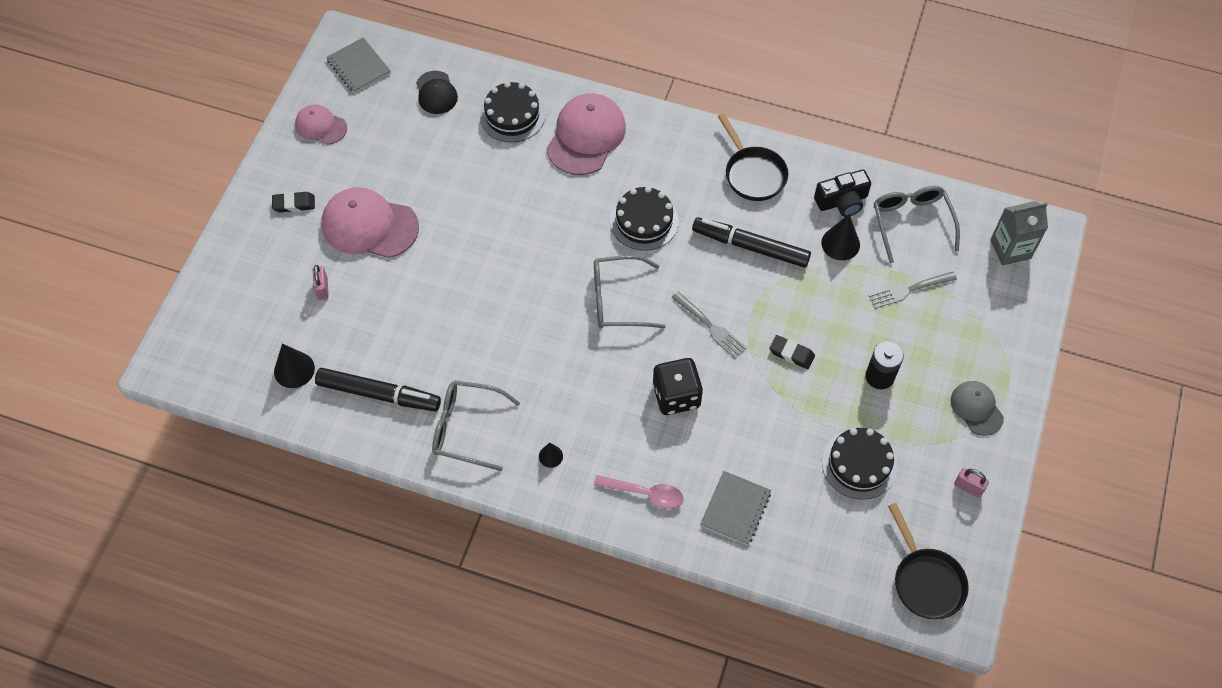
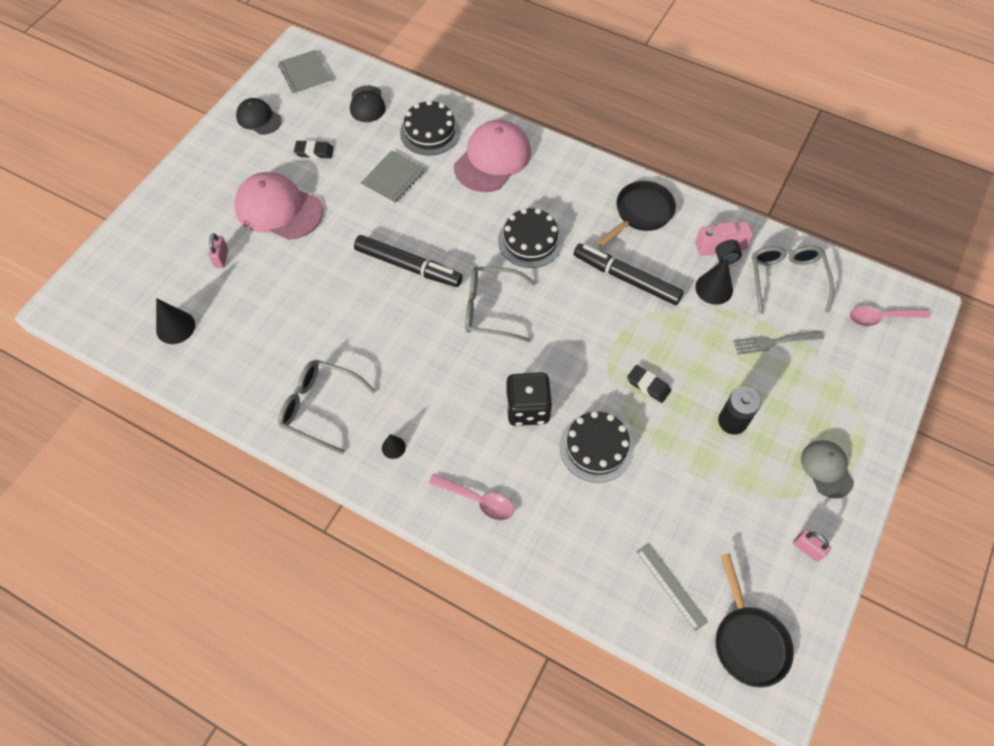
camera: 10 degrees right, 0 degrees up
black eraser [272,192,315,213] -> black eraser moved to [294,140,334,159]
pink cap [295,104,347,145] -> black cap [236,98,282,135]
black marker [315,368,441,411] -> black marker moved to [354,235,463,287]
grey fork [671,292,747,359] -> none
grey notebook [700,471,771,545] -> grey notebook moved to [360,150,425,204]
black pan [718,113,788,201] -> black pan turned 120 degrees counterclockwise [597,181,676,247]
black camera [814,170,871,217] -> pink camera [696,221,753,264]
black cake [822,428,897,500] -> black cake moved to [560,411,634,483]
grey carton [990,201,1048,265] -> pink spoon [850,306,930,326]
none -> grey ruler [636,543,708,631]

